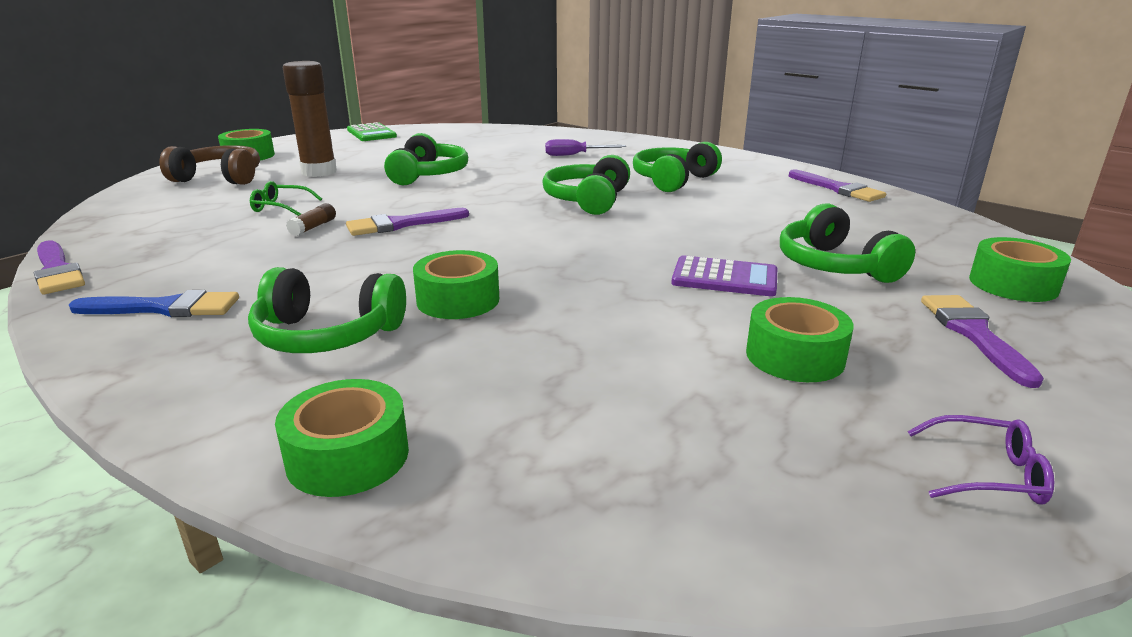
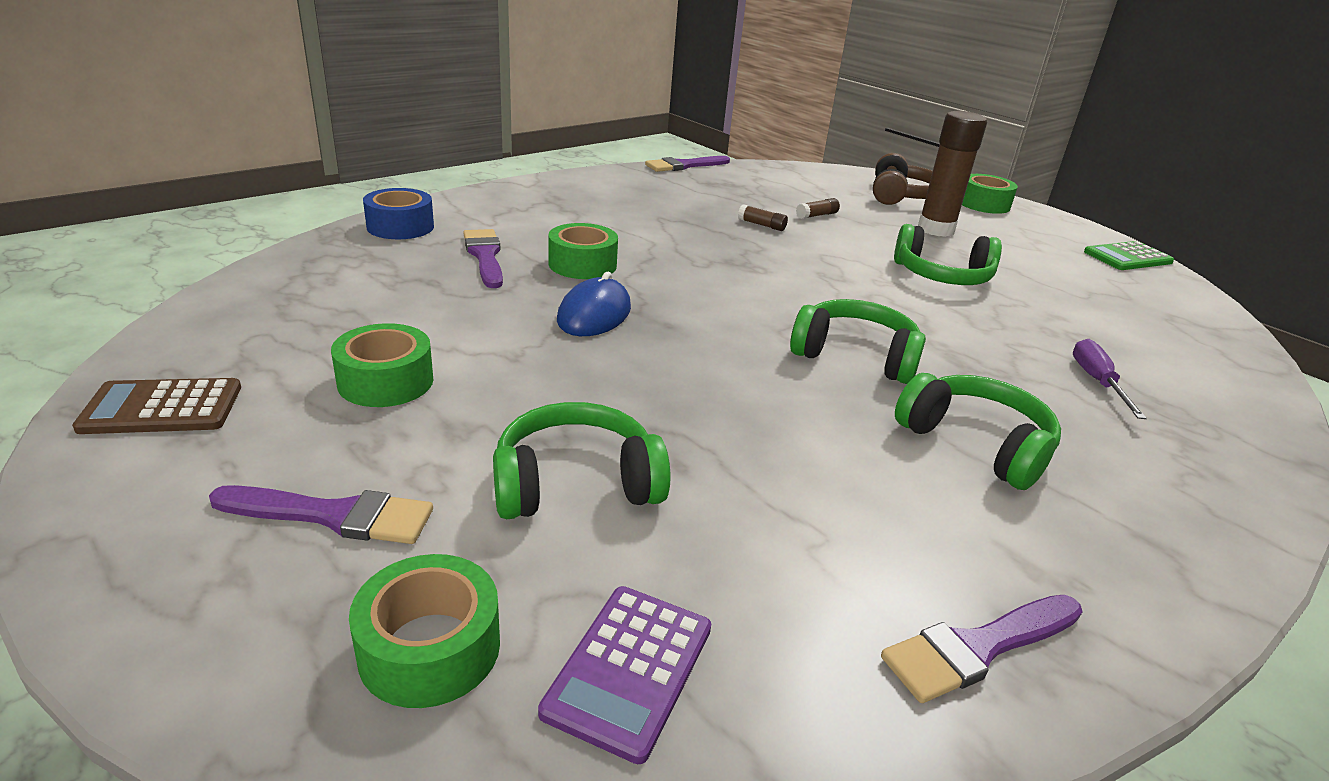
camera: 95 degrees right, 5 degrees up
blue brush [69,290,239,317] -> none
green headphones [248,267,406,353] -> none
green glasses [250,181,322,216] -> brown glue stick [796,198,840,219]
green tape [275,379,409,497] -> blue tape [363,188,434,239]
purple brush [346,208,469,236] -> purple brush moved to [463,229,503,288]
purple calculator [671,255,777,296] -> purple calculator moved to [538,586,711,764]
purple glasses [907,415,1054,504] -> brown calculator [72,378,241,434]
none -> blue mouse [557,272,631,336]

